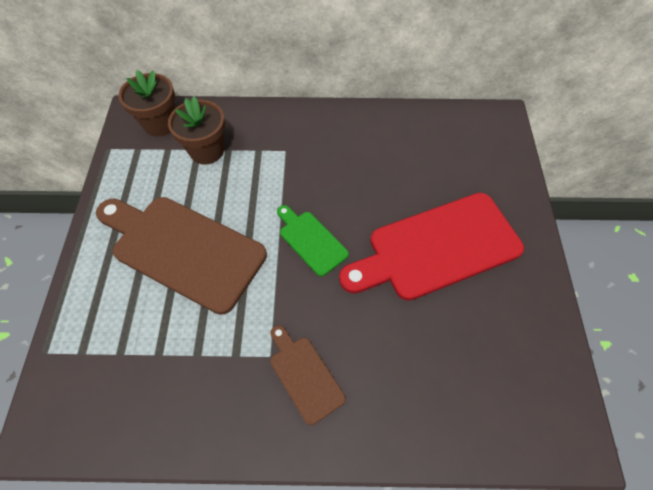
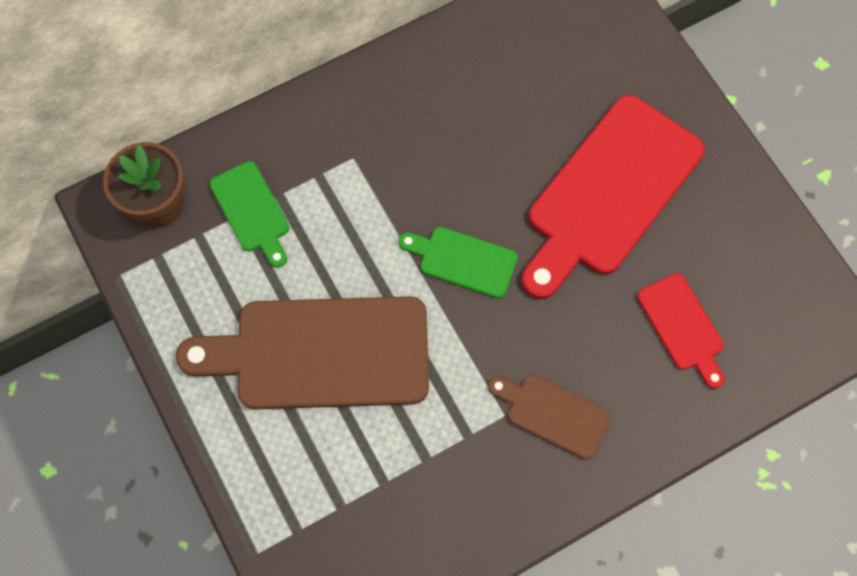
camera: 30 degrees left, 10 degrees up
brown flower pot [168,97,225,165] -> green cutting board [209,161,289,268]
none -> red cutting board [637,273,725,389]

